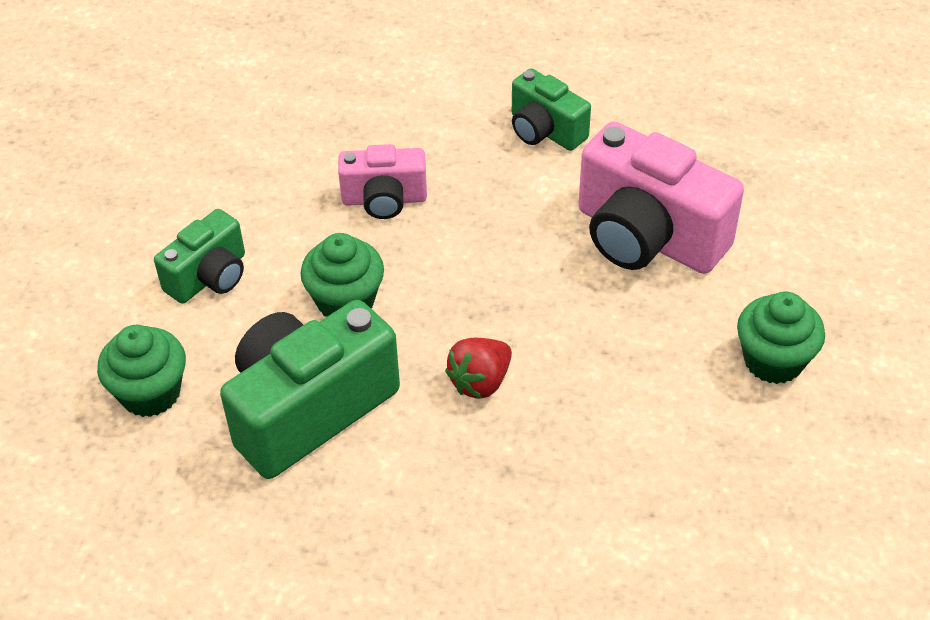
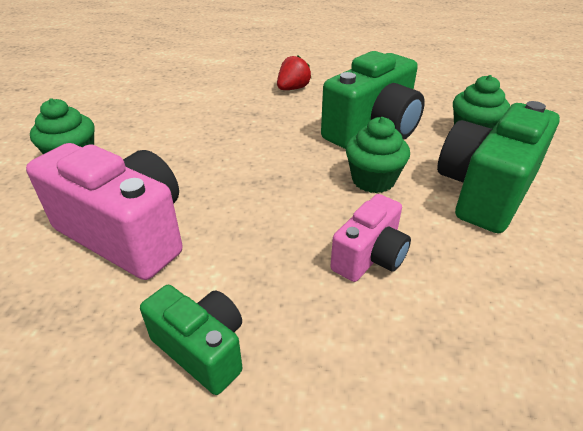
camera: 175 degrees right, 10 degrees down
green camera [154,209,245,304] -> green camera [437,101,560,233], size x1.77
pink camera [338,144,427,219] -> pink camera turned 135 degrees clockwise [331,194,411,282]
red strawberry [445,338,512,399] -> red strawberry moved to [277,56,311,90]

